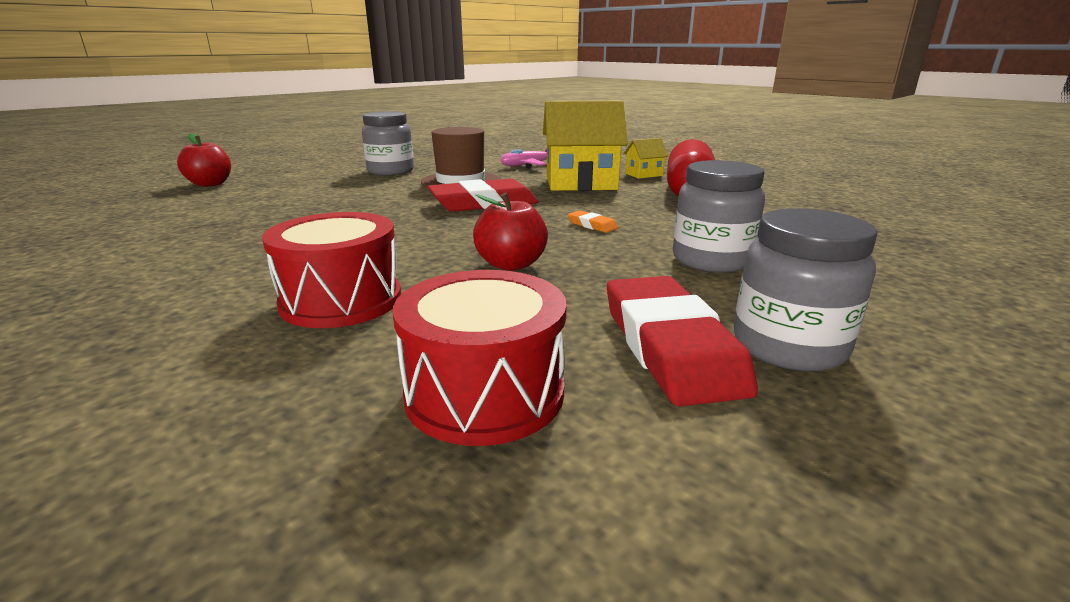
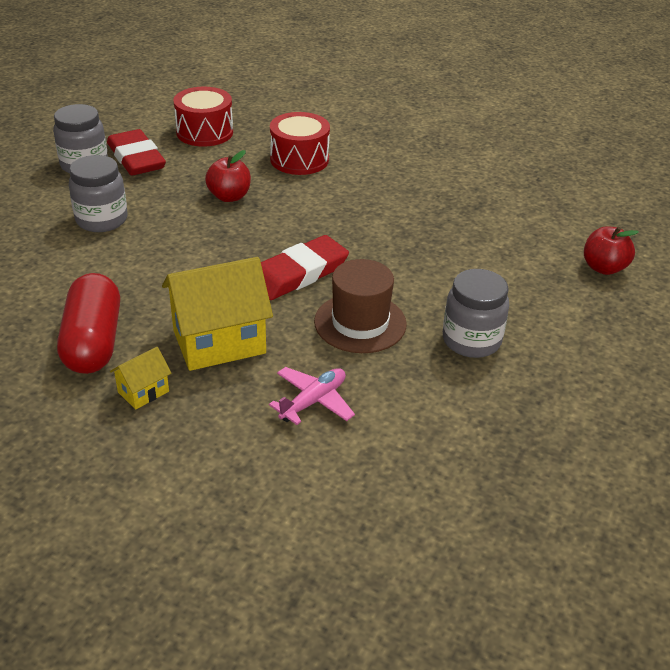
camera: 160 degrees right, 15 degrees up
orange eraser [568,210,618,233] -> none

